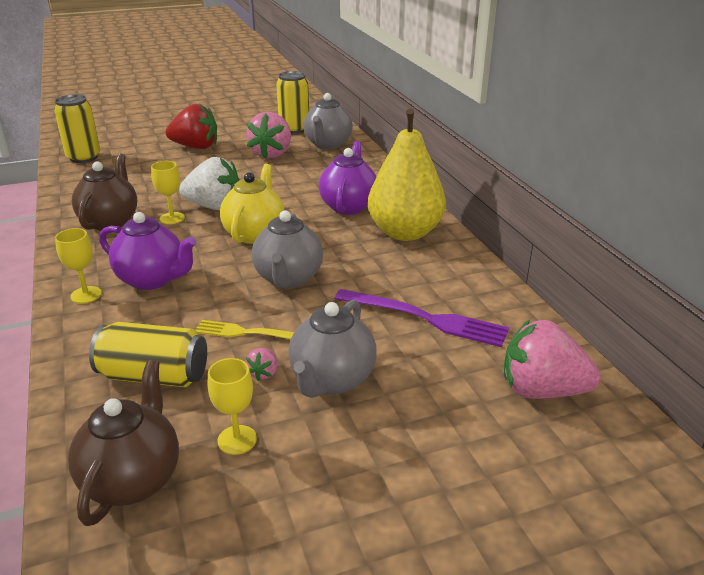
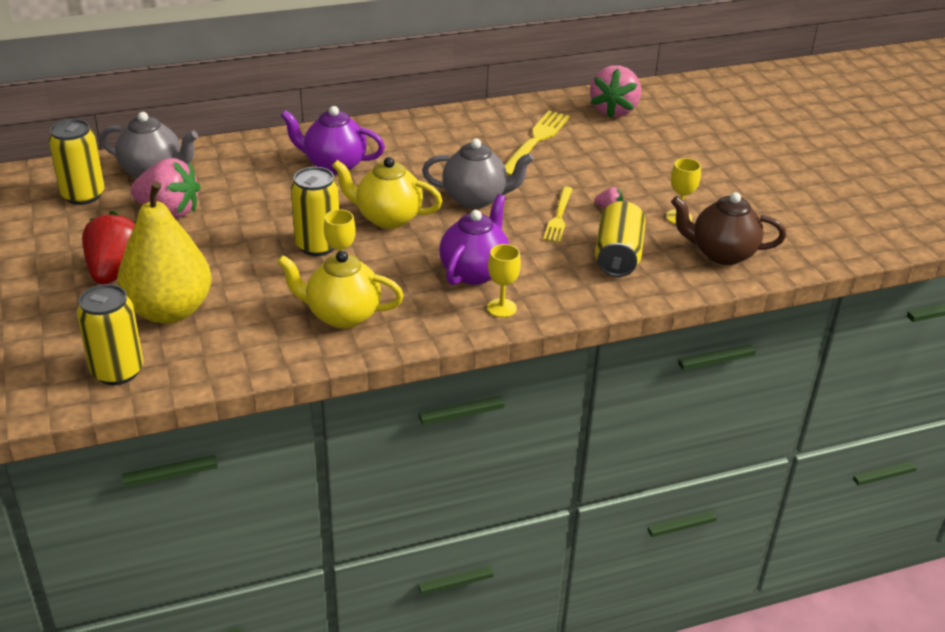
camera: 90 degrees left, 5 degrees up
brown teapot [72,153,137,231] -> yellow teapot [277,251,404,329]
white strawberry [179,157,240,210] -> yellow can [291,167,339,256]
grey teapot [288,300,376,398] -> none
purple fork [334,289,509,347] -> yellow fork [504,111,570,176]
yellow pear [368,108,446,241] -> yellow pear moved to [117,181,212,324]

